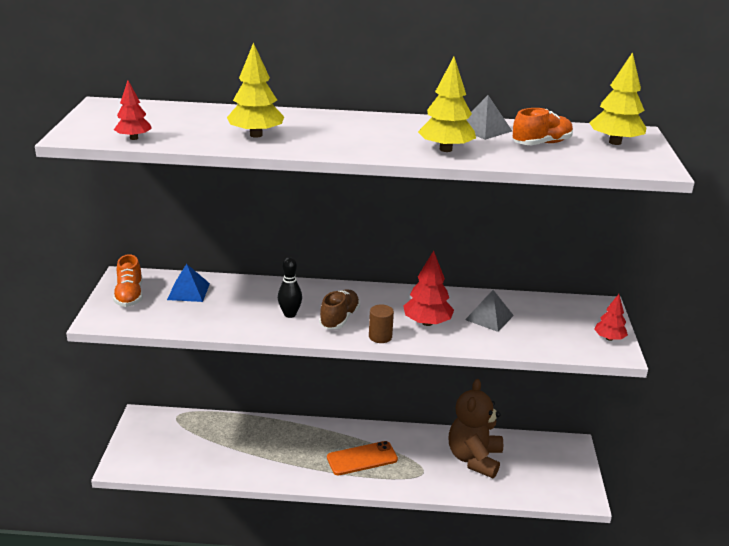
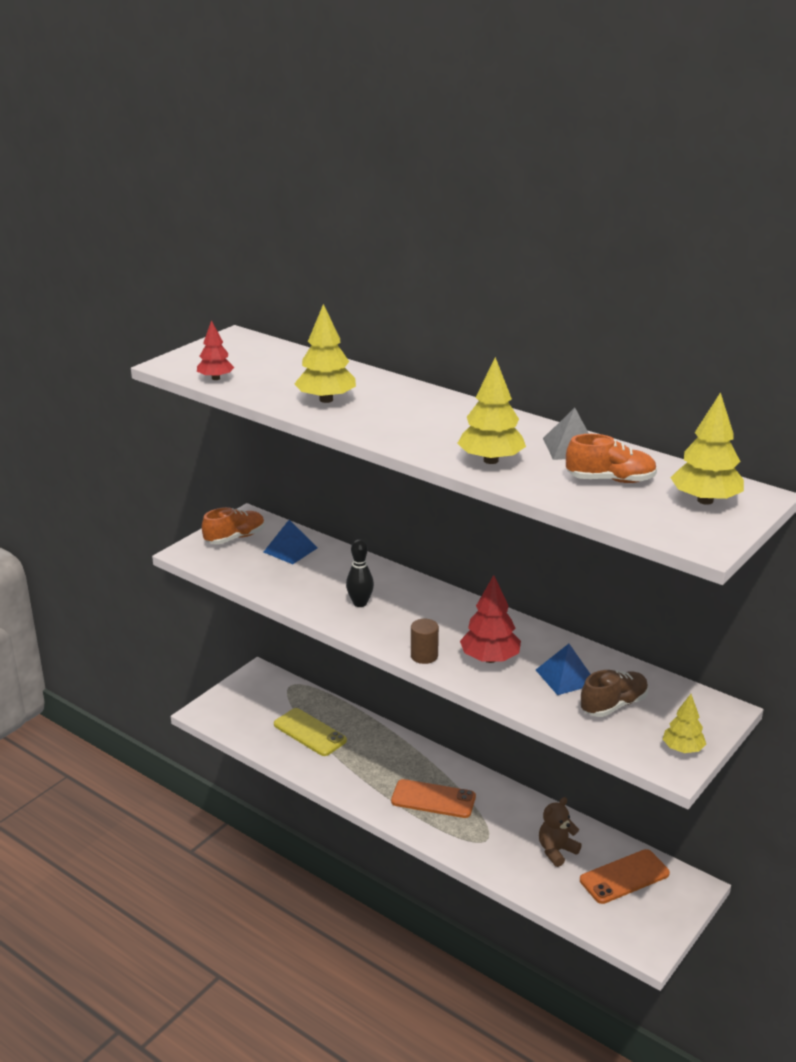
camera: 35 degrees right, 0 degrees up
orange shoe [113,254,143,307] -> orange shoe turned 150 degrees counterclockwise [202,507,265,544]
brown shoe [319,289,360,329] -> brown shoe moved to [580,670,648,717]
brown teddy bear [449,379,503,478] -> brown teddy bear [539,797,582,867], size x0.55
grey pyramid [465,290,514,332] -> blue pyramid [536,644,591,695]
red tree [594,294,628,341] -> yellow tree [663,694,706,753]
none -> yellow phone [274,708,347,756]
none -> orange phone [580,849,670,904]

